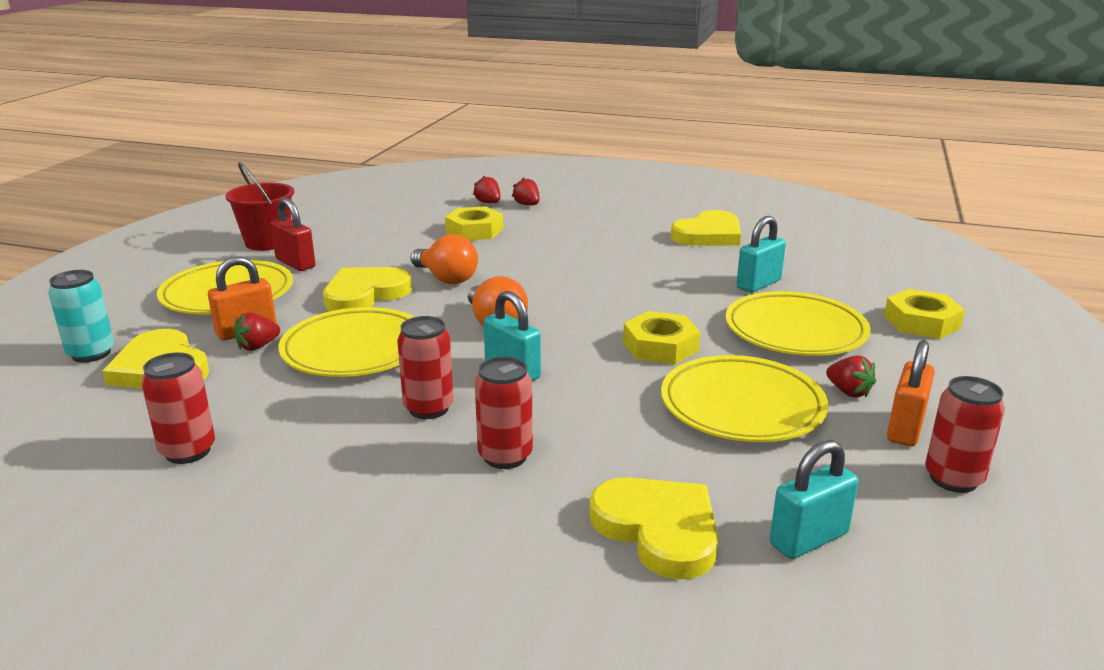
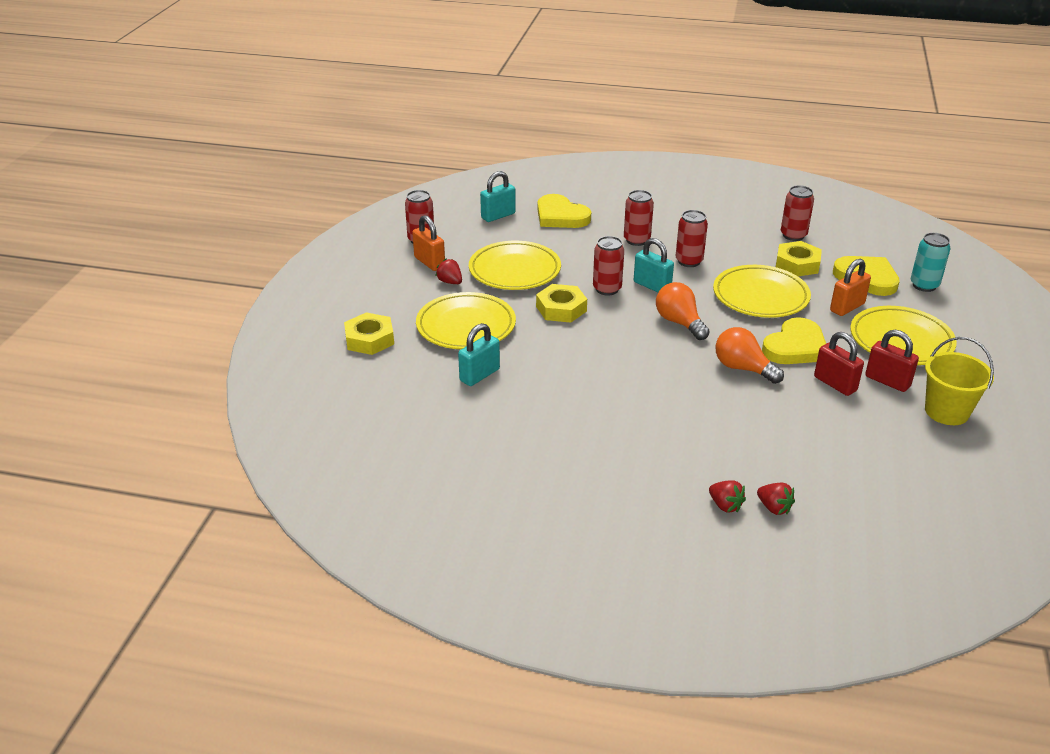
camera: 175 degrees right, 10 degrees up
red bucket [225,162,294,251] -> yellow bucket [925,337,994,425]
red strawberry [234,312,280,351] -> none
yellow nut [445,206,503,240] -> yellow nut moved to [776,241,822,276]
yellow heart [671,210,741,246] -> none
orange padlock [887,340,935,446] -> orange padlock turned 60 degrees counterclockwise [412,215,445,271]
none -> red can [593,236,624,295]
none -> red padlock [814,332,864,396]

